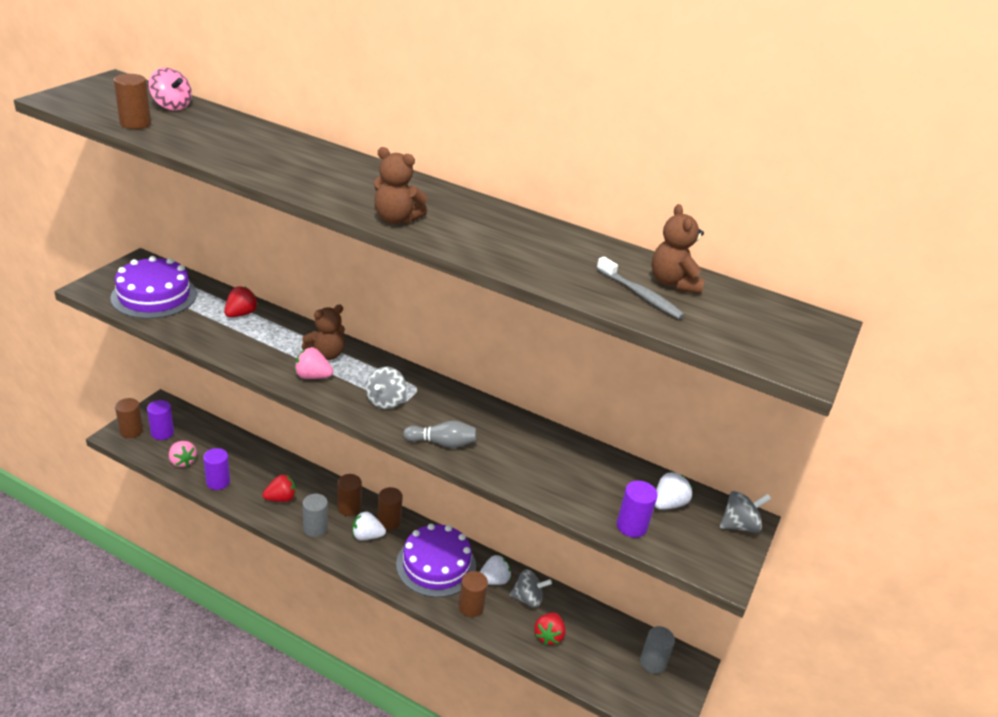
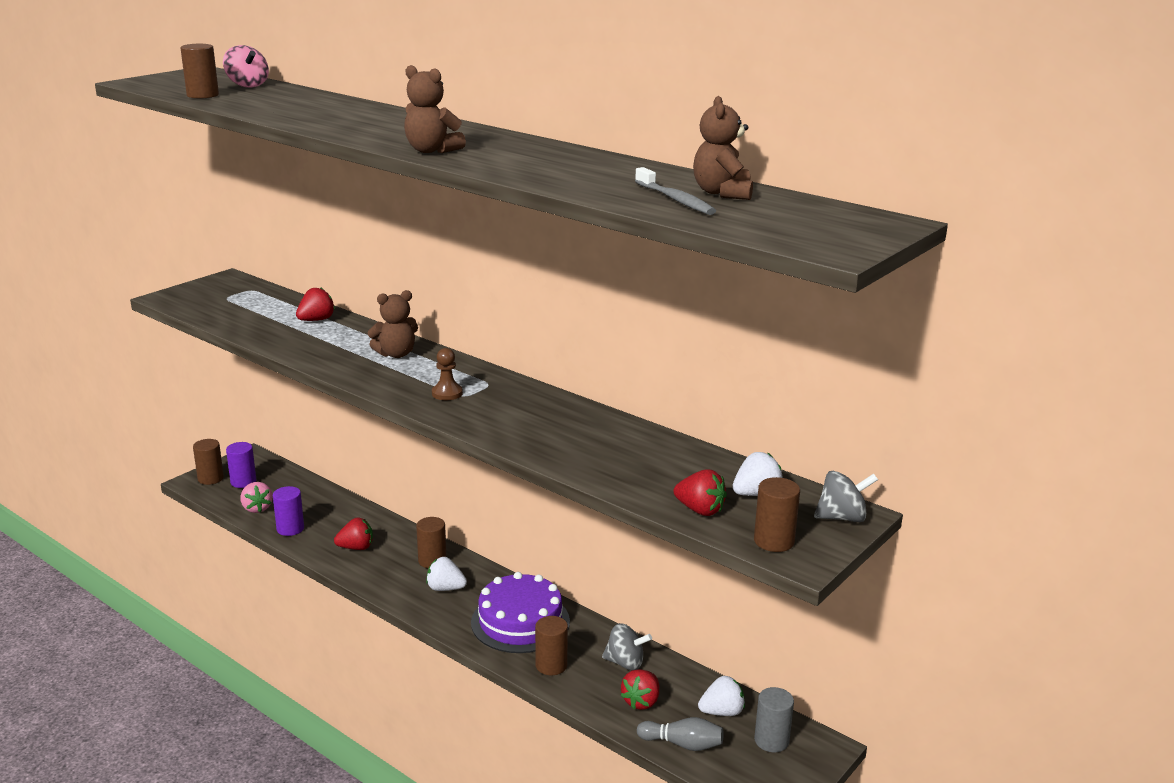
camera: 15 degrees right, 10 degrees down
purple cake [110,256,197,319] -> none
pink strawberry [295,347,333,379] -> none
grey cylinder [303,494,328,537] -> none
grey spinning top [366,367,406,409] -> brown pawn [432,348,463,400]
brown cylinder [377,487,403,530] -> brown cylinder moved to [754,477,800,552]
grey bowling pin [403,421,476,448] -> grey bowling pin moved to [637,717,724,751]
white strawberry [480,554,511,585] -> white strawberry moved to [698,676,745,716]
purple cylinder [617,481,658,538] -> red strawberry [673,469,727,516]

